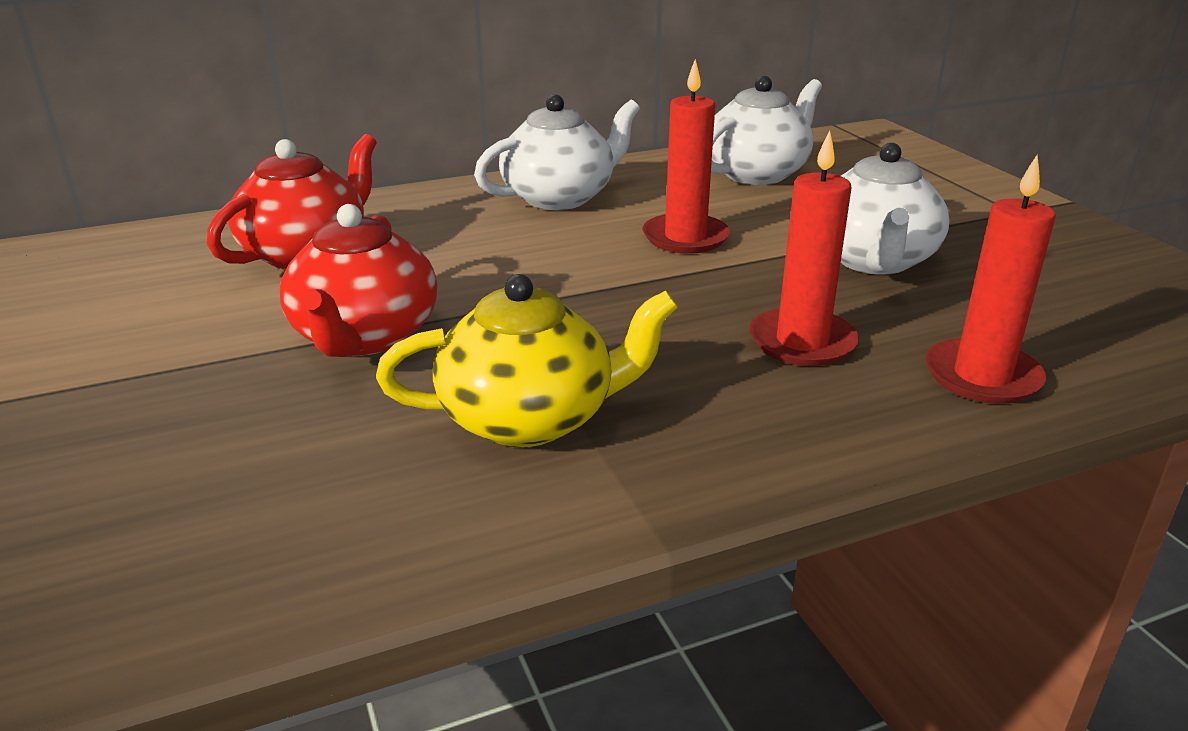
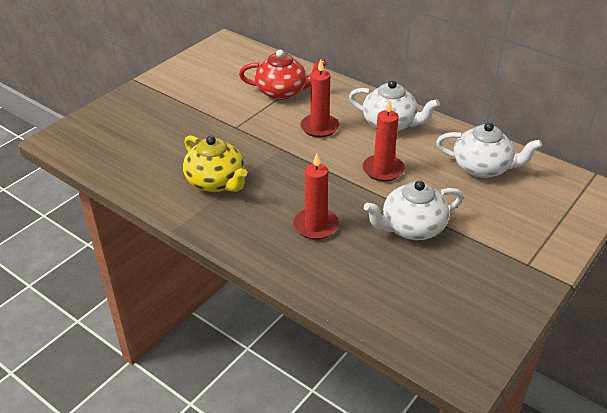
camera: 60 degrees right, 10 degrees up
red teapot [280,204,437,357] -> none
red candle [925,155,1056,404] -> red candle moved to [300,60,339,137]

